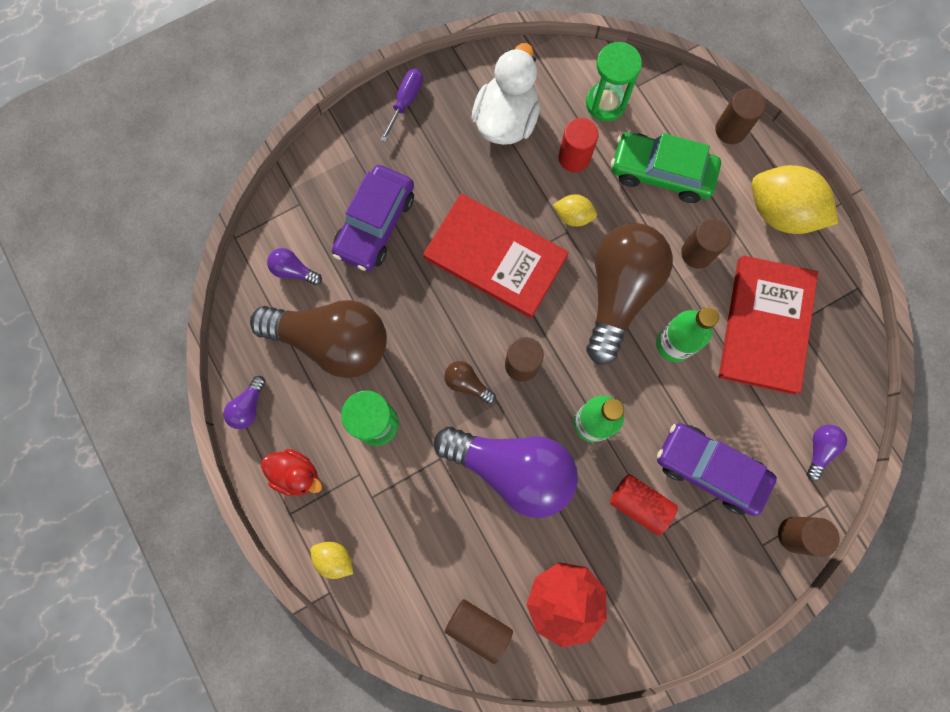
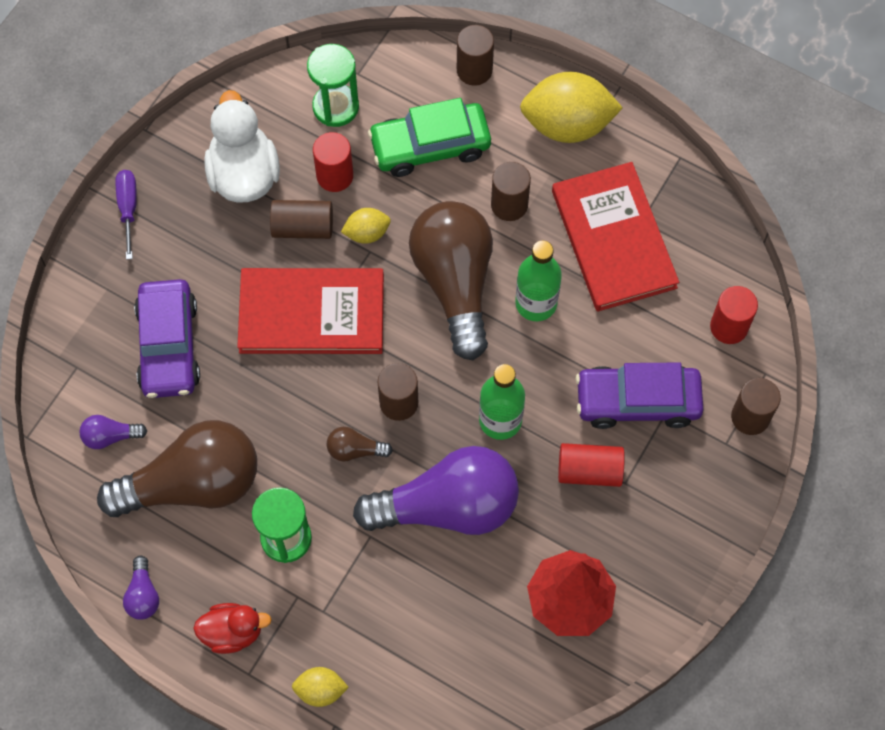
camera: 30 degrees left, 10 degrees down
brown cylinder [445,599,513,664] -> brown cylinder moved to [270,200,333,239]
purple light bulb [807,425,847,481] -> red cylinder [710,286,758,344]

